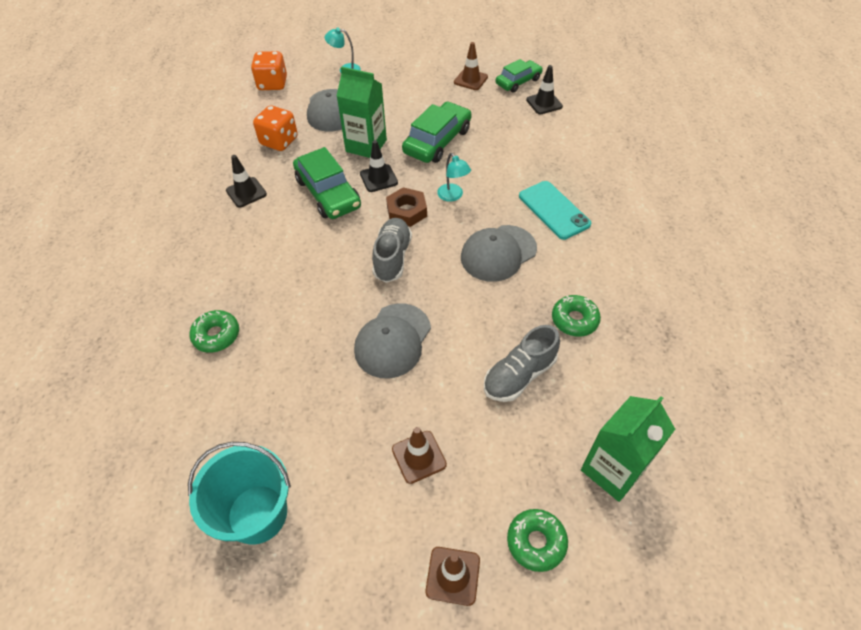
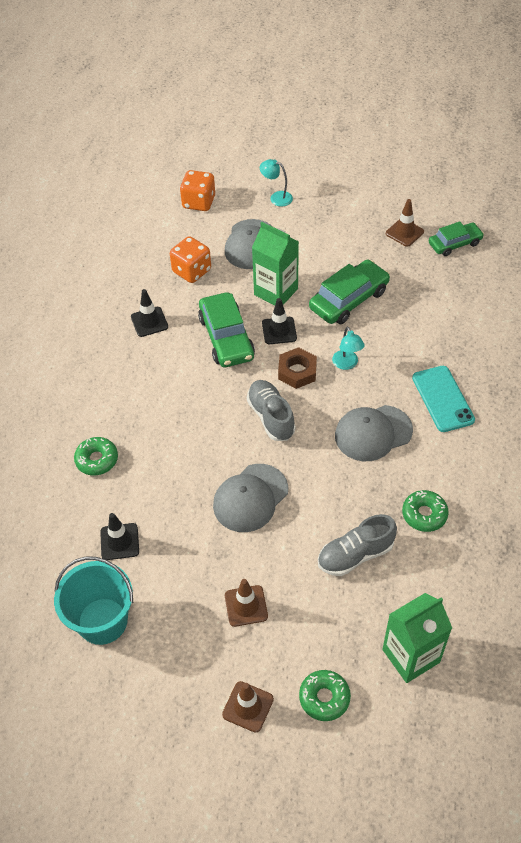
camera: 15 degrees right, 0 degrees up
grey shoe [372,218,412,283] -> grey shoe turned 45 degrees counterclockwise [247,380,296,441]
black traffic cone [526,65,563,114] -> black traffic cone moved to [100,513,139,560]

